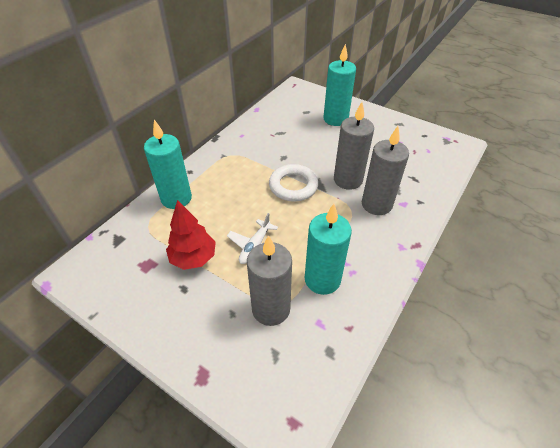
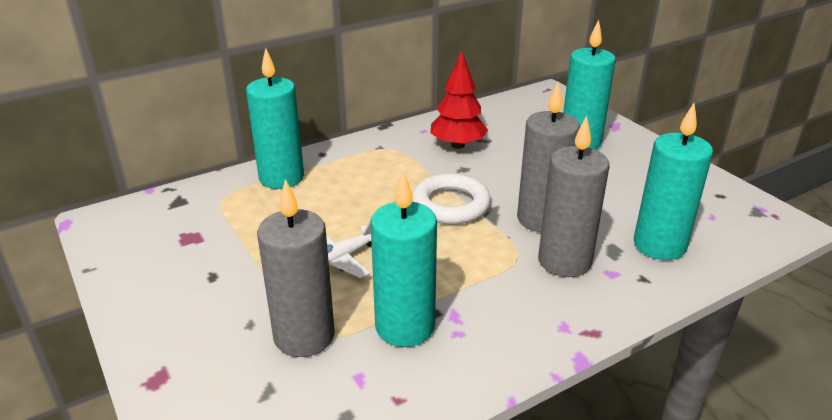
camera: 25 degrees right, 15 degrees down
red tree [166,200,216,270] -> red tree moved to [430,51,488,149]
none -> turquoise candle [634,103,713,260]

